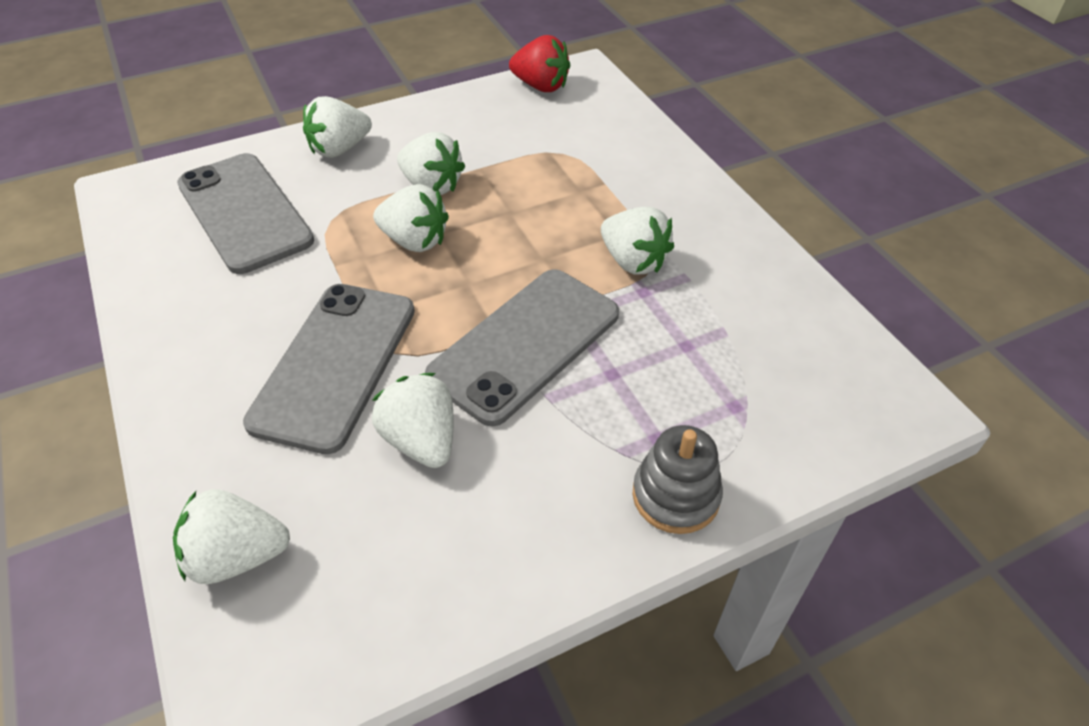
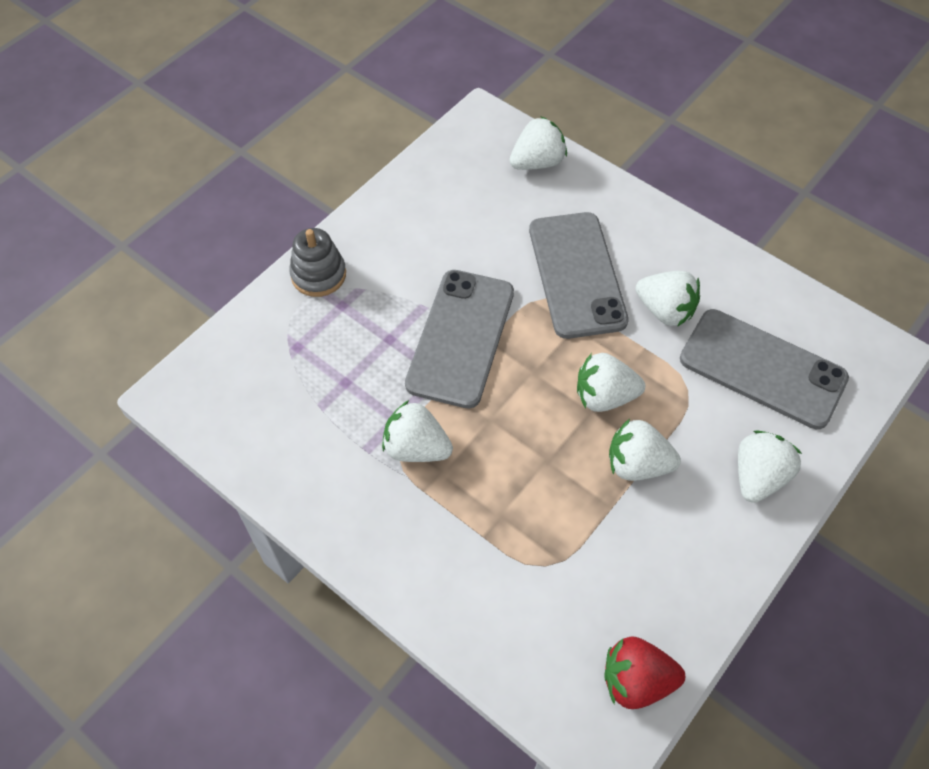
camera: 155 degrees right, 10 degrees up
white strawberry [372,373,453,468] -> white strawberry moved to [635,271,700,327]

